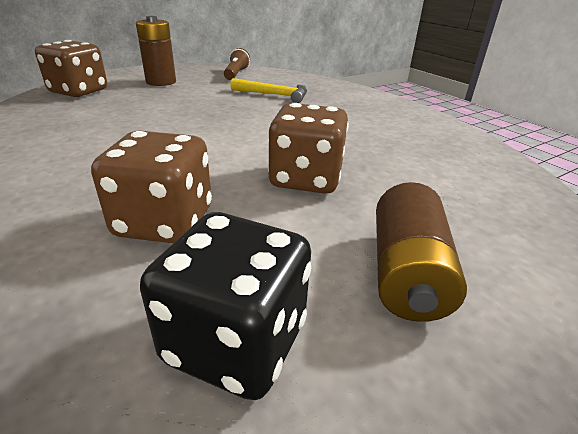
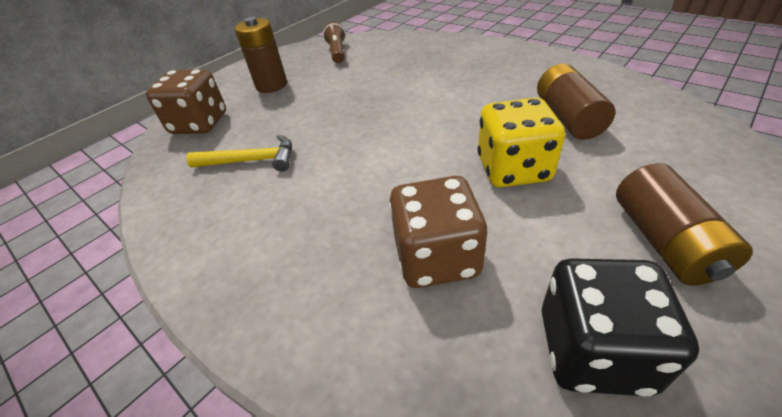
camera: 10 degrees left, 10 degrees up
yellow hammer [230,78,307,103] -> yellow hammer moved to [186,135,292,172]
brown dice [268,103,349,194] -> yellow dice [478,97,565,187]
none -> brown battery [537,64,616,140]

